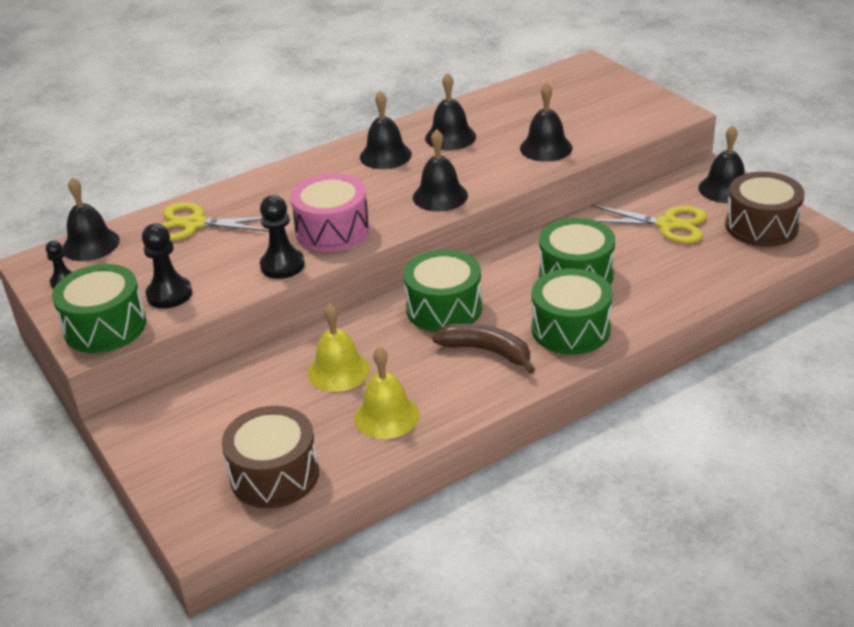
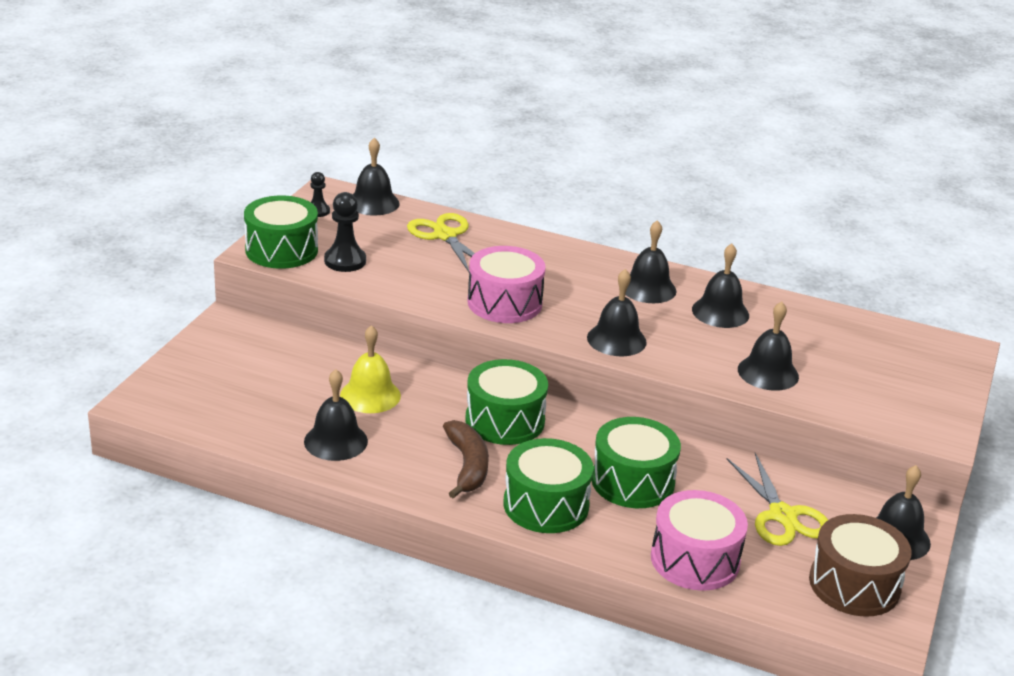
camera: 50 degrees right, 5 degrees down
brown drum [222,406,319,508] -> none
black pawn [260,195,305,279] -> none
yellow bell [354,346,419,439] -> black bell [304,369,368,461]
none -> pink drum [651,490,748,591]

